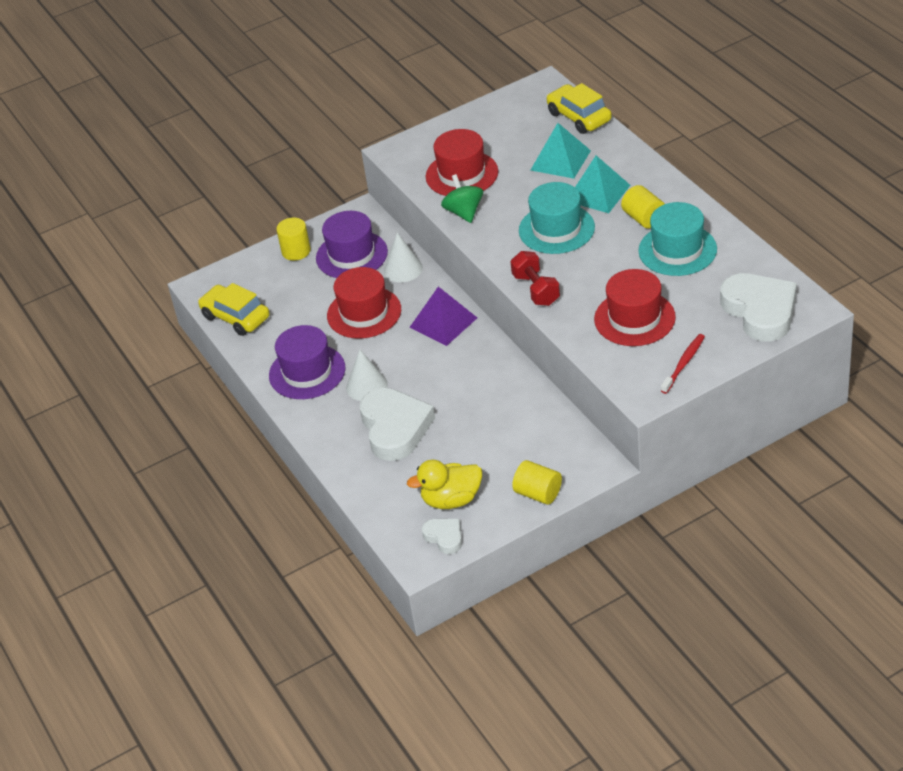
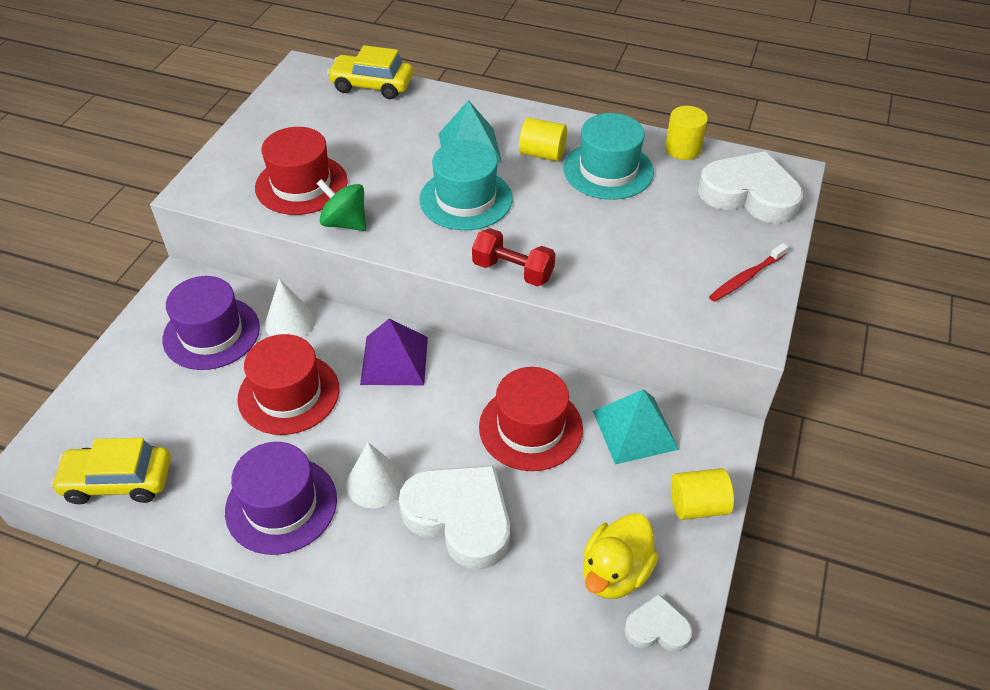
camera: 45 degrees left, 5 degrees up
yellow cylinder [276,218,311,261] -> yellow cylinder moved to [665,106,708,160]
turquoise pyramid [531,123,591,179] -> turquoise pyramid moved to [593,389,679,465]
red hat [594,269,676,346] -> red hat moved to [479,367,583,471]
red toothbrush [661,334,705,394] -> red toothbrush turned 120 degrees counterclockwise [709,243,788,302]

